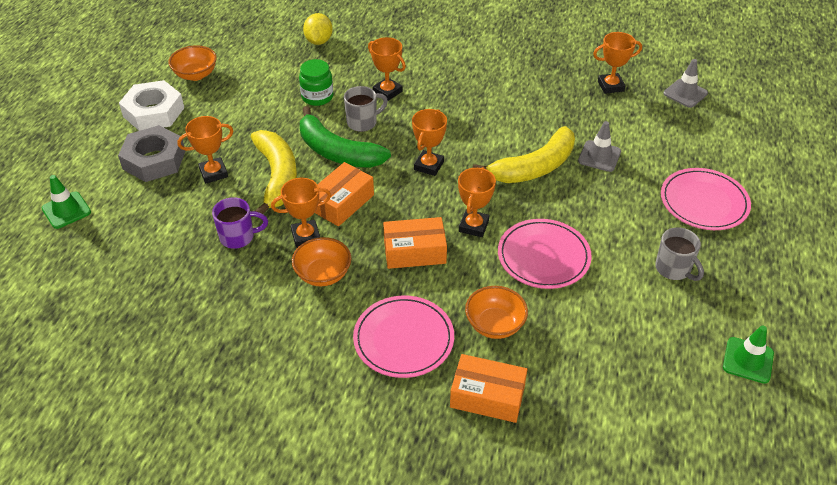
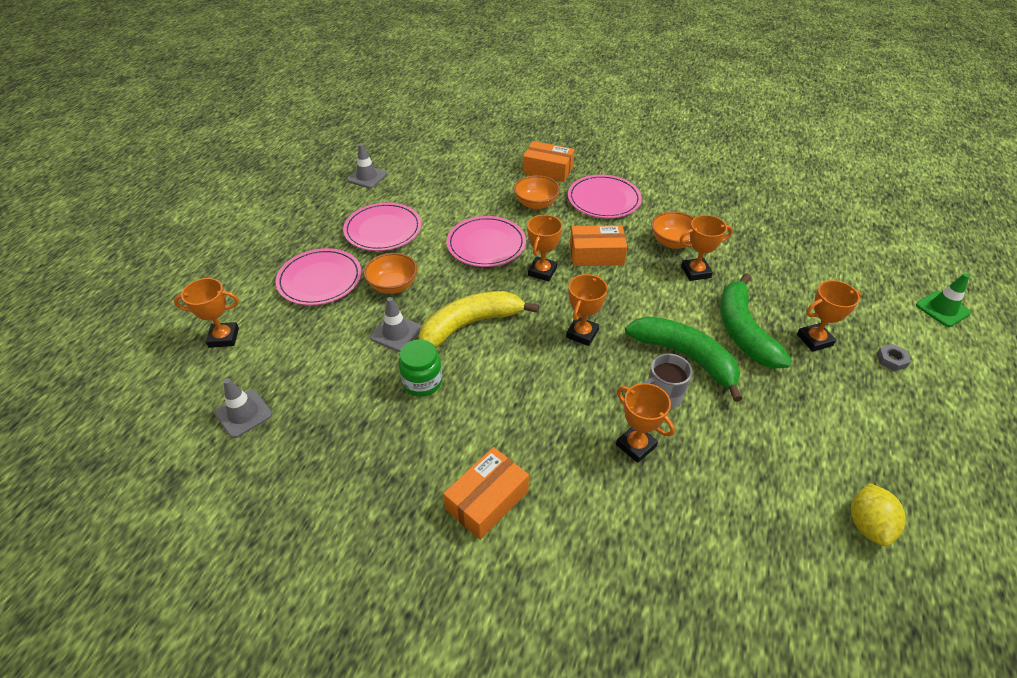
camera: 175 degrees left, 0 degrees up
grey nut [118,125,186,182] -> grey nut [877,344,911,372], size x0.41
white nut [119,80,184,131] -> none
orange bowl [168,45,217,81] -> orange bowl moved to [364,253,417,294]
purple mug [212,198,268,249] -> none
yellow banana [251,130,297,214] -> green banana [720,273,792,369]
green jar [299,59,333,106] -> green jar moved to [399,340,442,396]
yellow lemon [303,13,333,45] -> yellow lemon moved to [851,483,906,546]
orange box [315,162,374,226] -> orange box moved to [443,447,529,540]
orange trophy [593,32,642,94] -> orange trophy moved to [174,278,239,348]
grey mug [655,227,704,281] -> pink plate [343,202,421,251]
green traffic cone [723,325,774,384] -> grey traffic cone [347,143,387,188]

